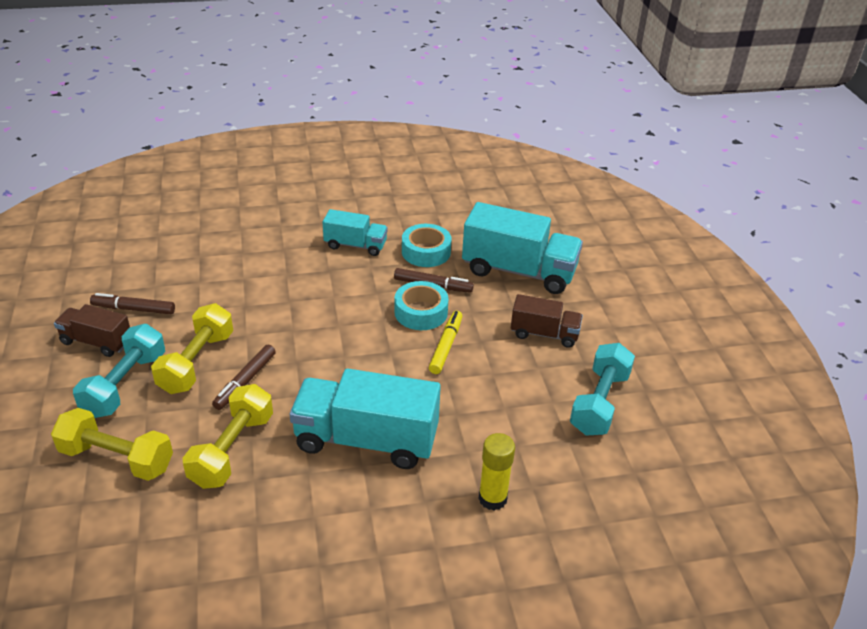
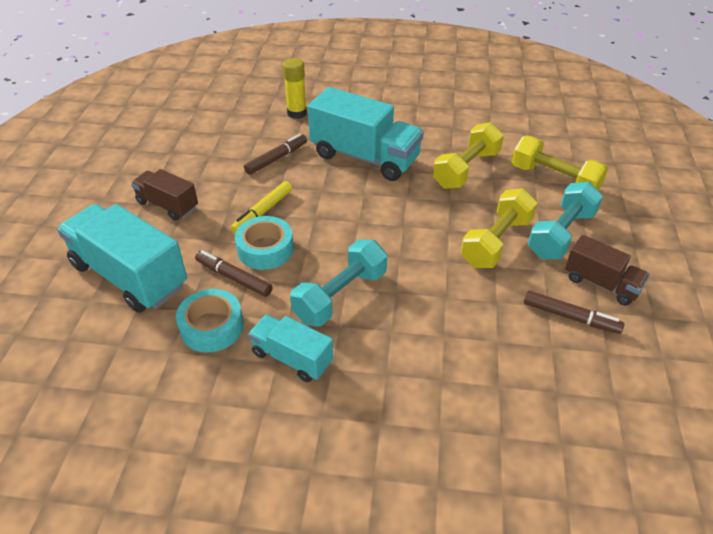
camera: 160 degrees left, 5 degrees up
brown marker [212,345,276,410] -> brown marker moved to [244,134,307,175]
turquoise dumbbell [570,343,635,436] -> turquoise dumbbell moved to [290,239,387,327]

